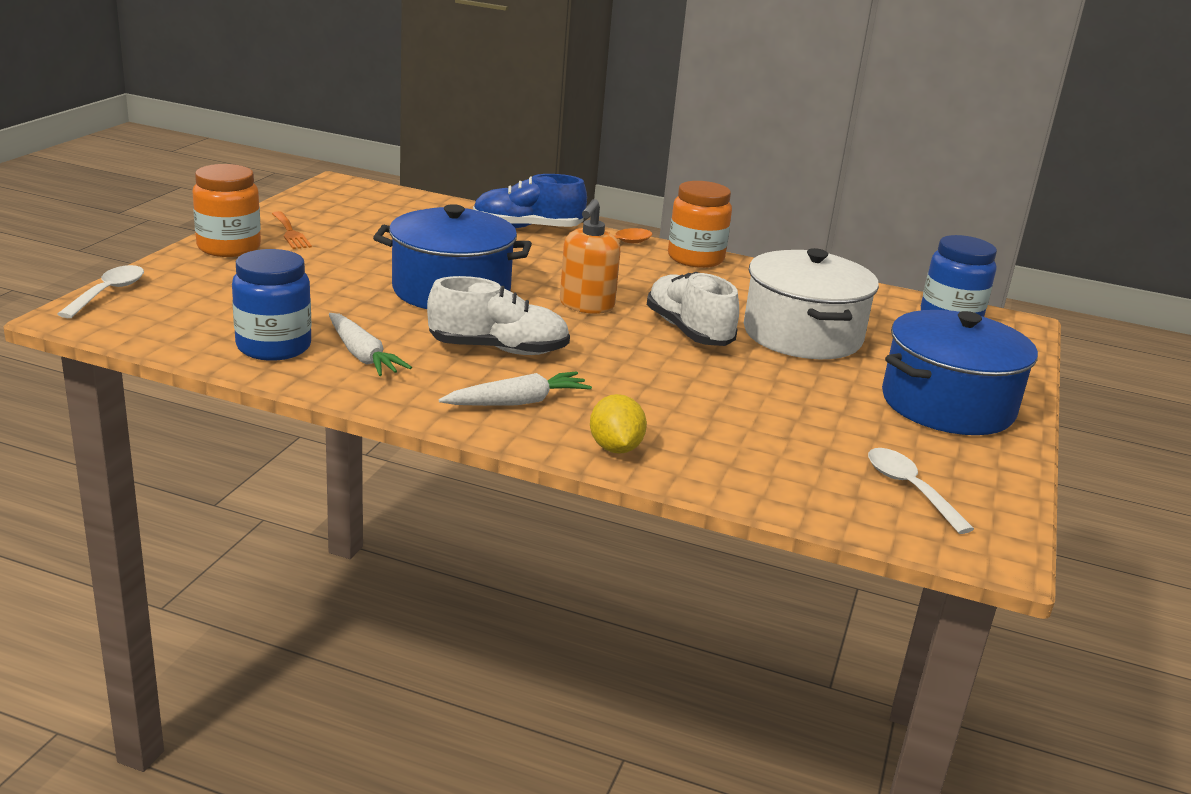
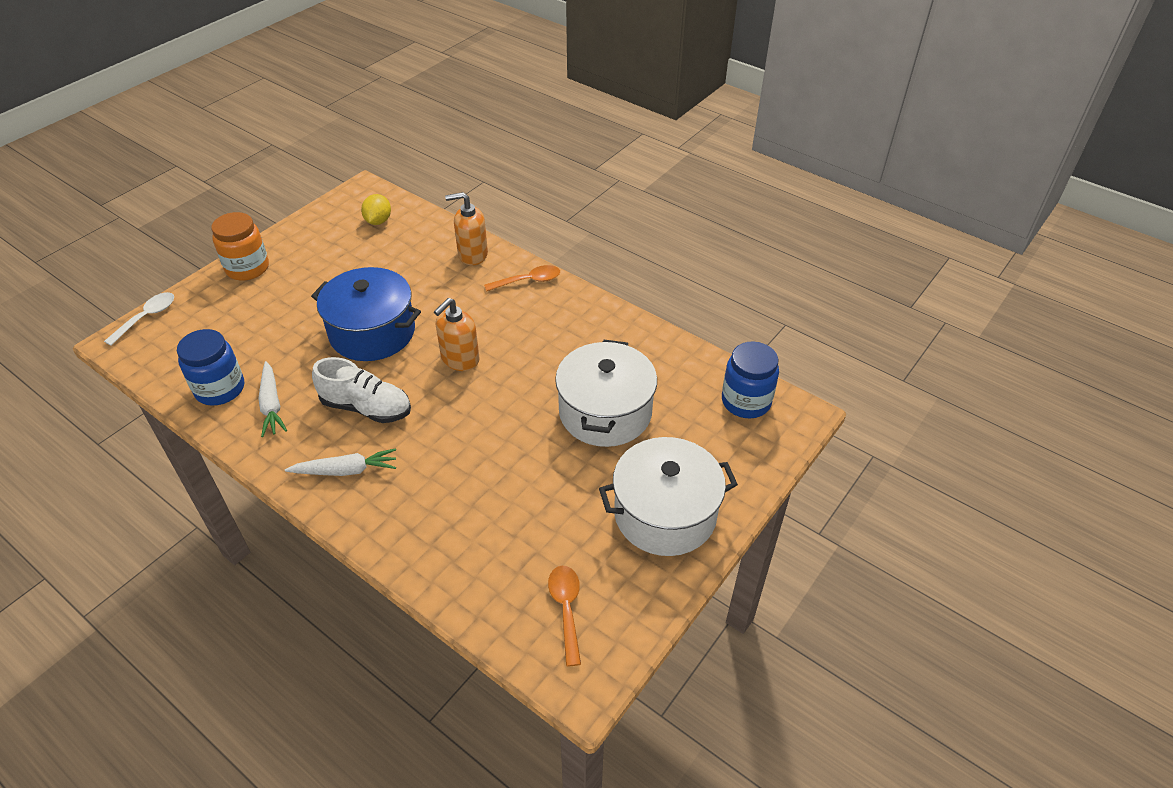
camera: 20 degrees right, 20 degrees up
orange fork [272,211,312,249] -> none
blue shoe [473,174,587,228] -> orange soap dispenser [445,192,488,265]
yellow lemon [590,394,647,454] -> yellow lemon moved to [361,194,391,225]
white shoe [647,272,739,346] -> none
orange jar [668,181,732,268] -> none
white spoon [868,448,974,534] -> orange spoon [548,566,581,666]
blue pot [882,310,1038,435] -> white pot [599,437,738,556]

